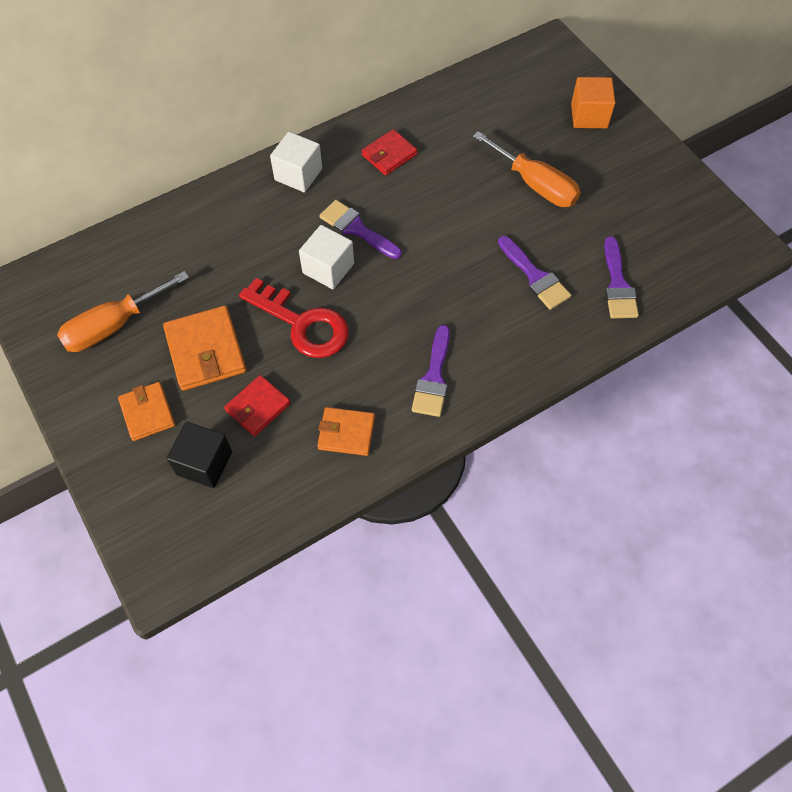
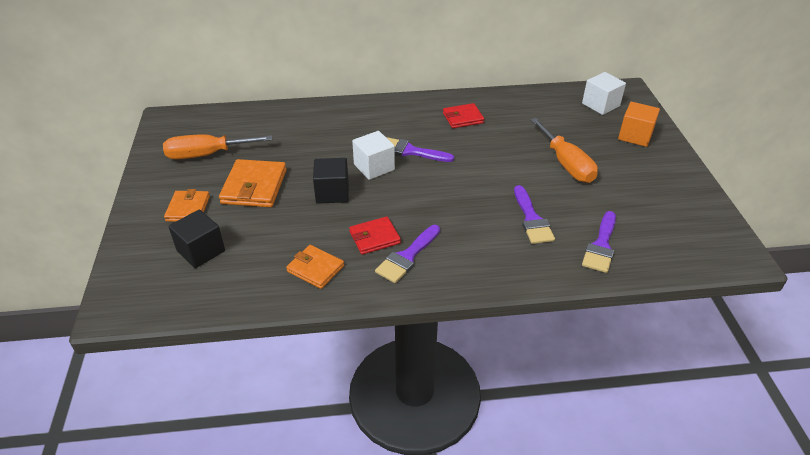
camera: 25 degrees right, 20 degrees down
red wallet [224,375,291,436] -> red wallet moved to [349,216,401,255]
red key [239,278,349,358] -> black cube [313,158,349,204]
white cube [270,132,322,192] -> white cube moved to [582,72,626,115]
purple brush [319,200,402,259] -> purple brush turned 45 degrees counterclockwise [386,137,454,162]

